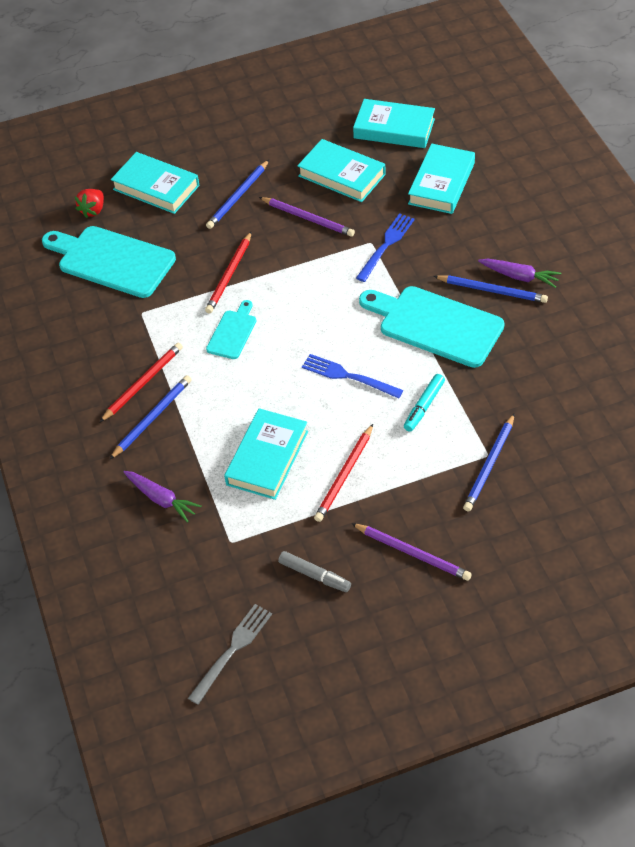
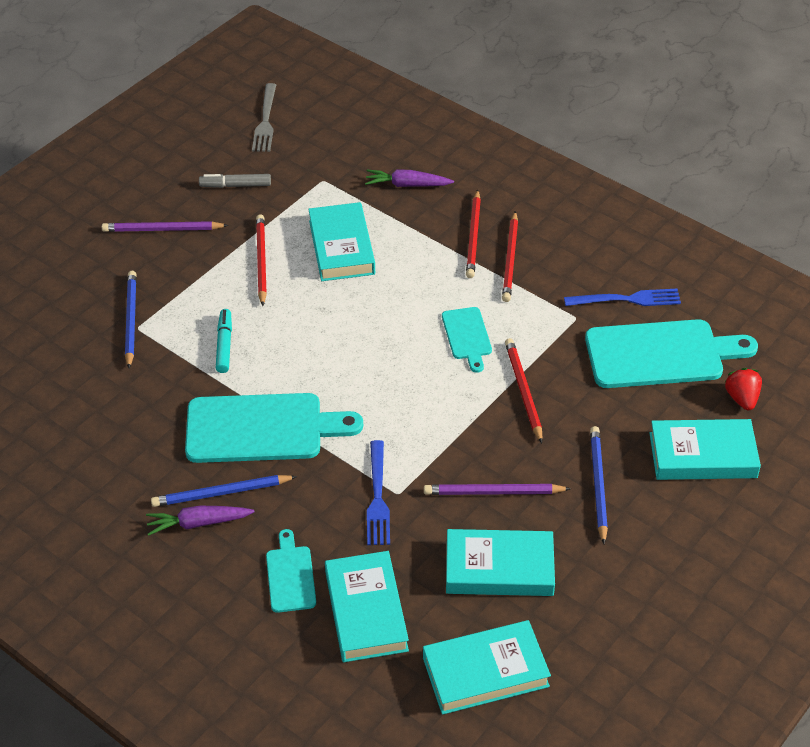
camera: 145 degrees right, 5 degrees down
blue pencil [109,375,192,460] -> red pencil [466,189,481,278]
blue fork [302,354,404,399] -> blue fork moved to [564,289,681,306]
none -> turquoise cutting board [266,529,316,613]

